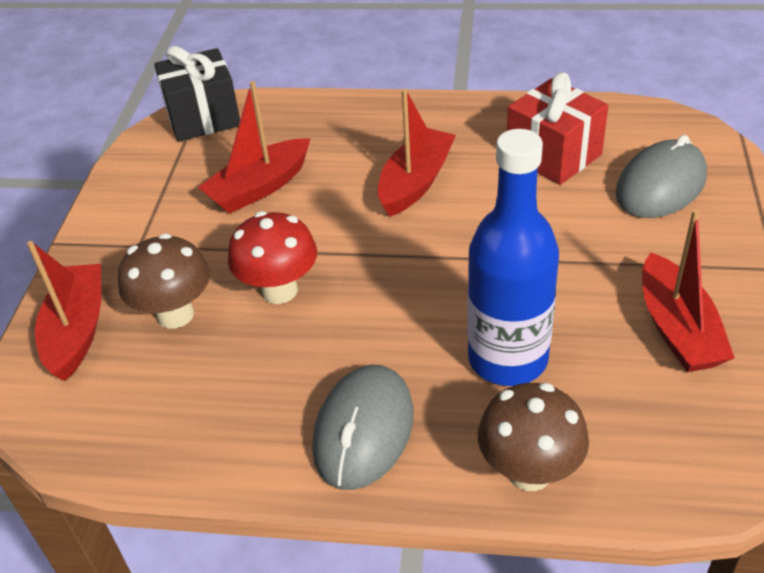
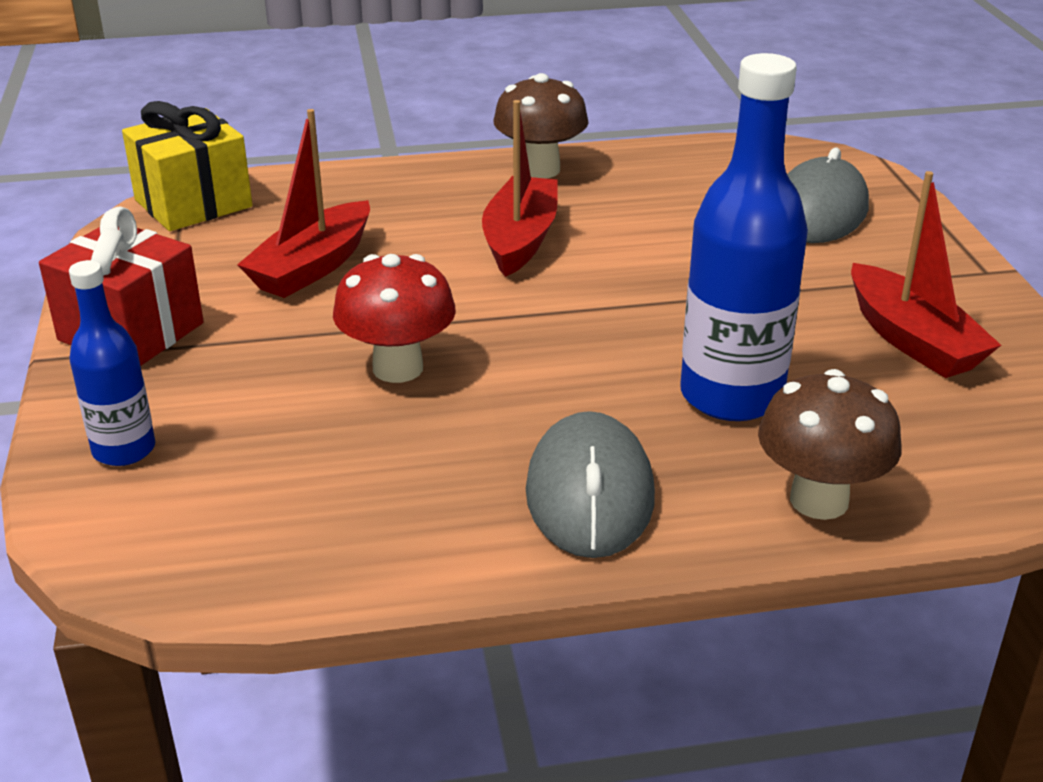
camera: 20 degrees left, 10 degrees down
red boat [27,241,101,381] -> blue bottle [69,260,155,466]
brown mushroom [118,233,210,329] -> brown mushroom moved to [494,73,589,178]
black gift [154,46,240,142] -> yellow gift [122,101,252,231]
red gift [507,72,609,185] -> red gift moved to [39,206,204,366]

